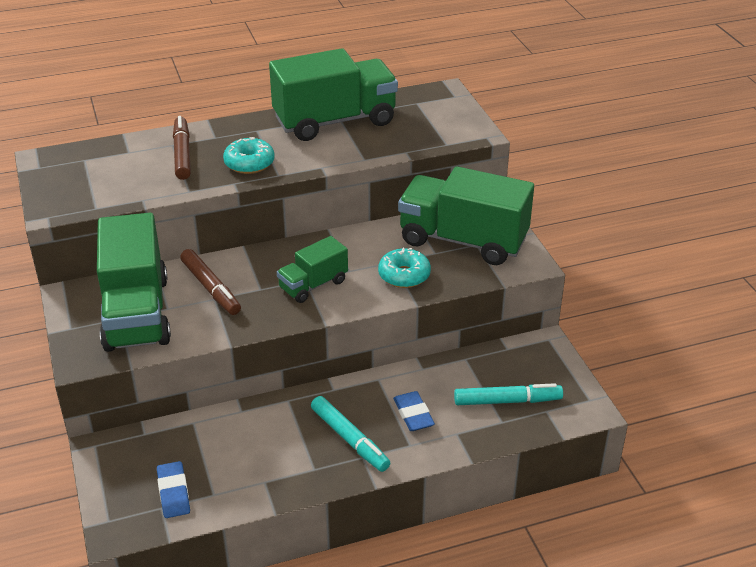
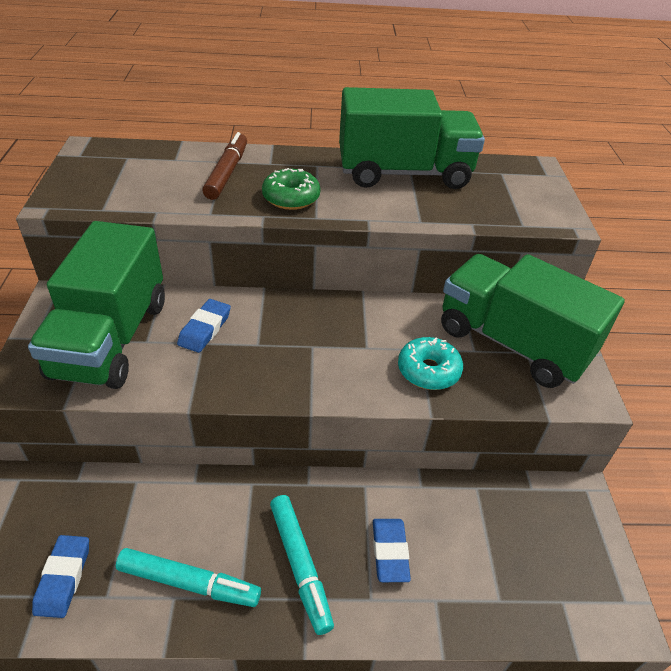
camera: 15 degrees right, 5 degrees up
brown marker [180,249,241,315] -> blue eraser [177,299,231,353]
turquoise donut [223,137,275,174] -> green donut [262,168,321,210]
green truck [277,236,348,303] -> none
turquoise marker [454,383,563,405] -> turquoise marker moved to [116,548,261,607]

